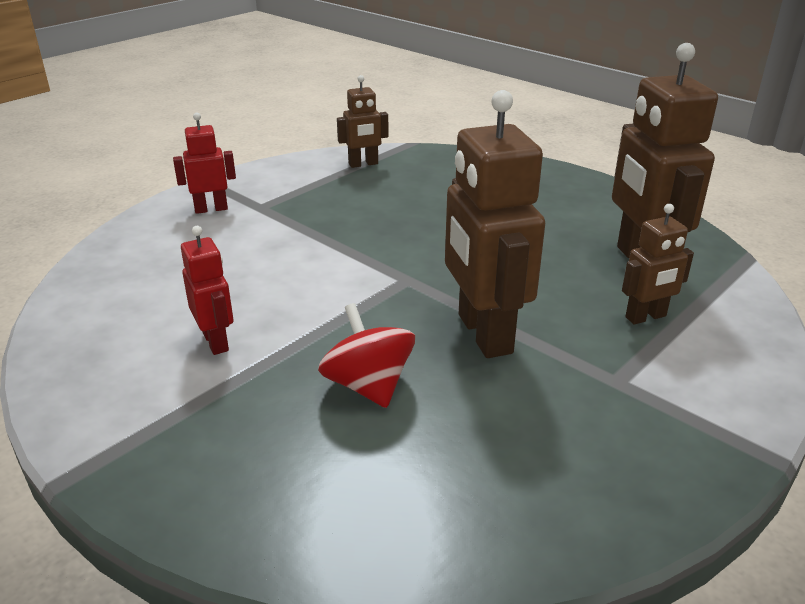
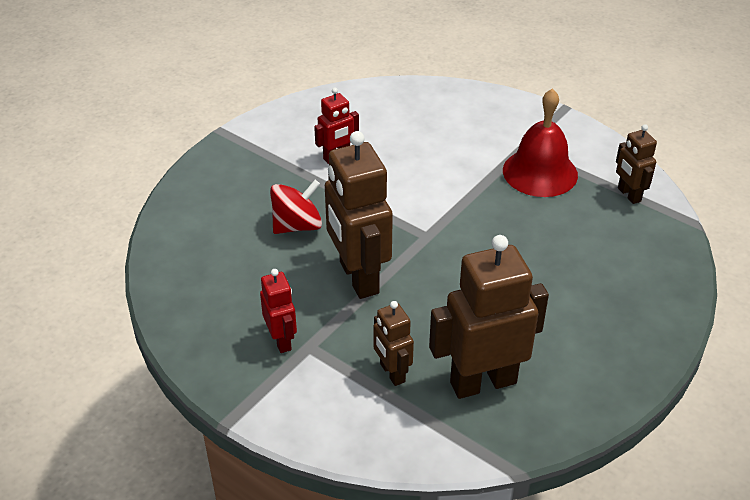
camera: 85 degrees right, 10 degrees up
red robot [173,113,236,214] -> red robot moved to [260,269,297,353]
brown robot [445,90,545,358] -> brown robot turned 90 degrees counterclockwise [325,131,393,299]
none -> red bell [503,88,578,197]

